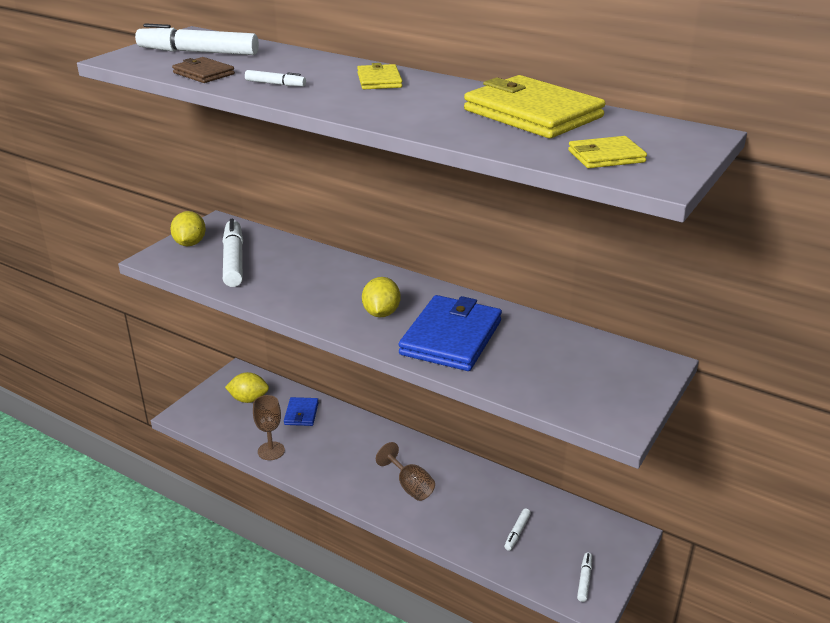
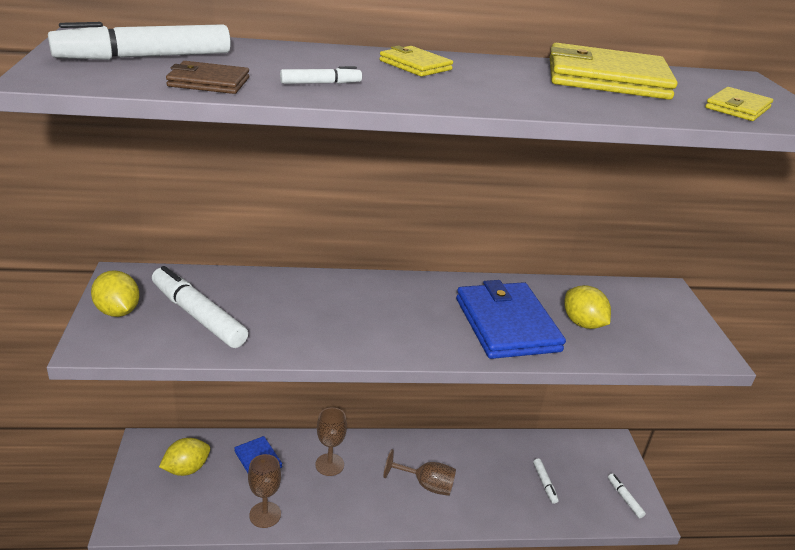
camera: 40 degrees left, 0 degrees up
yellow lemon [362,277,400,317] -> yellow lemon moved to [565,285,611,329]
none -> brown goblet [315,407,347,476]

